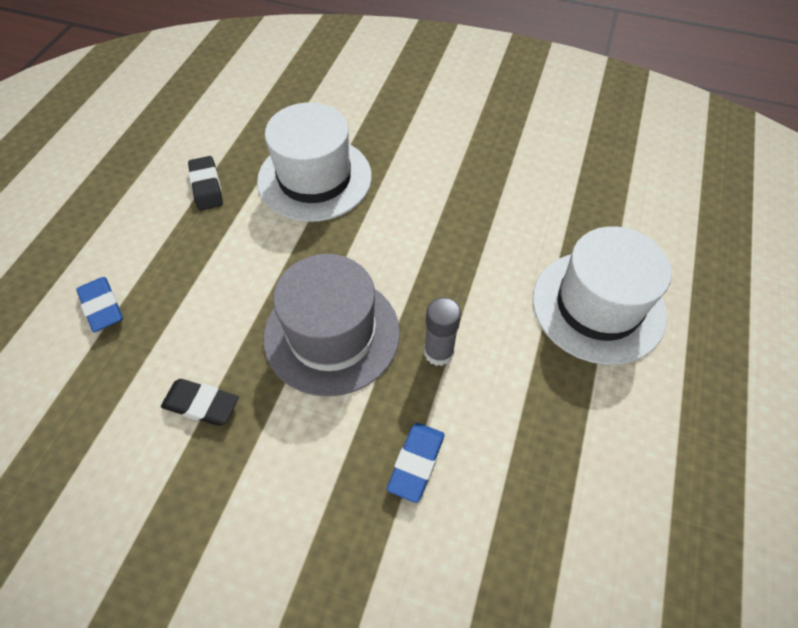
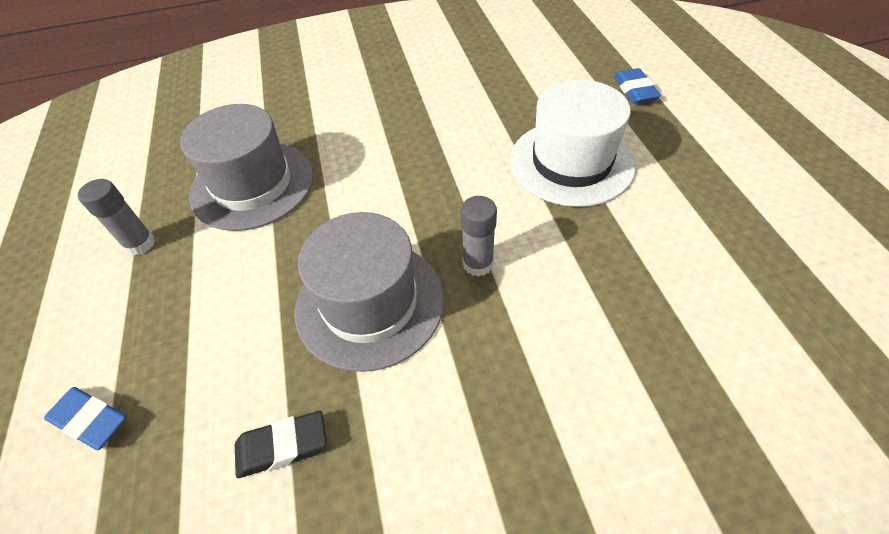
camera: 30 degrees left, 5 degrees down
black eraser [188,156,223,211] -> grey glue stick [78,179,155,255]
white hat [257,102,372,222] -> grey hat [180,104,313,231]
blue eraser [387,423,445,503] -> blue eraser moved to [614,68,661,103]

